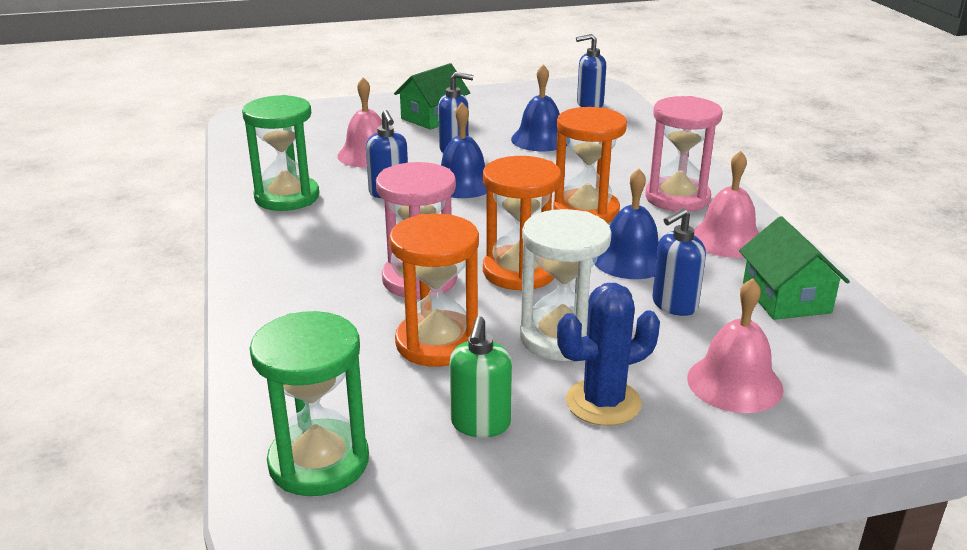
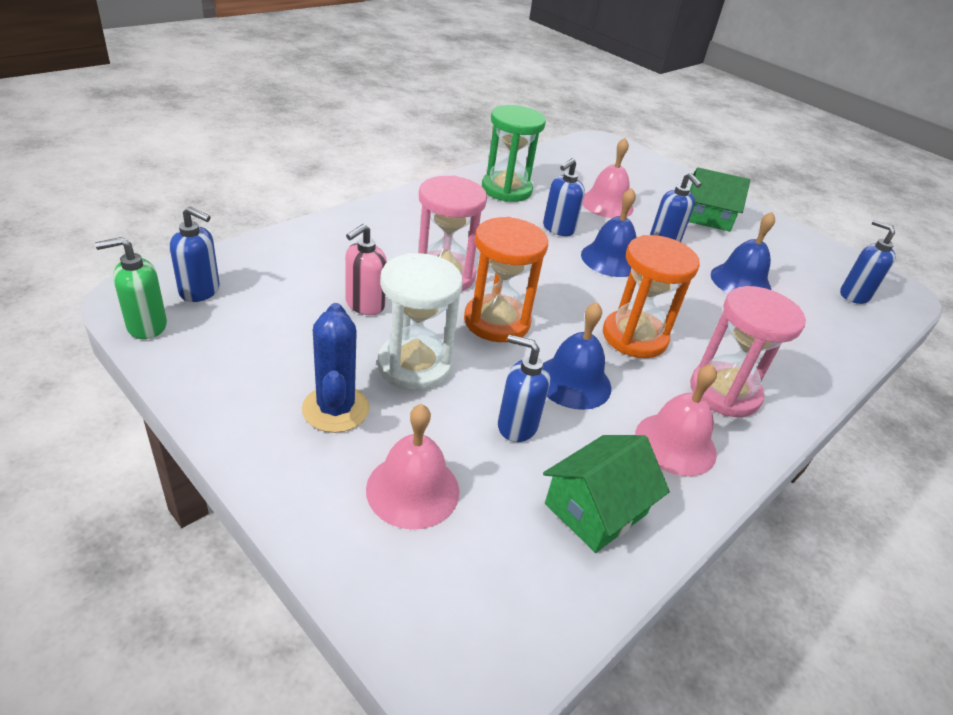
camera: 55 degrees right, 10 degrees up
green hourglass [250,311,369,496] -> blue soap dispenser [170,206,220,302]
orange hourglass [389,214,479,367] -> pink soap dispenser [345,224,387,315]
green soap dispenser [449,316,512,438] -> green soap dispenser moved to [95,237,167,339]
blue cactus [557,283,660,426] -> blue cactus turned 45 degrees clockwise [302,303,369,433]

